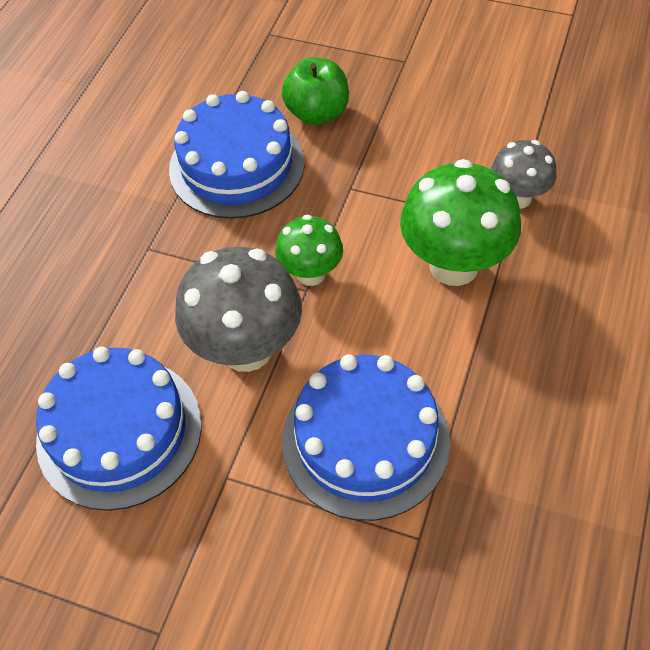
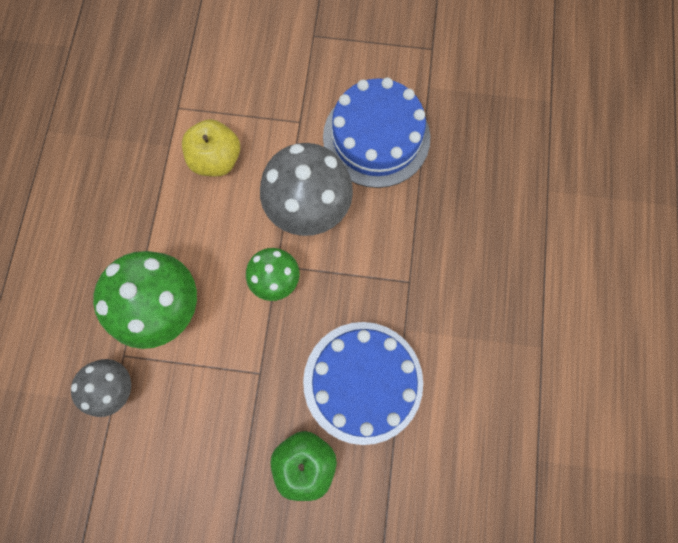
camera: 165 degrees right, 20 degrees up
blue cake [282,354,450,521] -> yellow apple [182,119,240,177]

